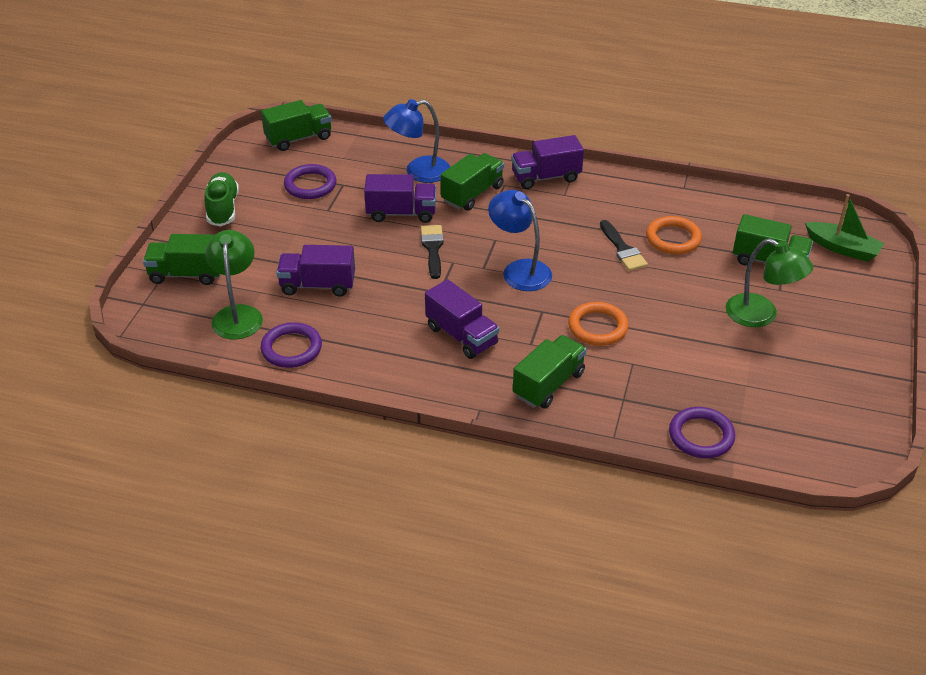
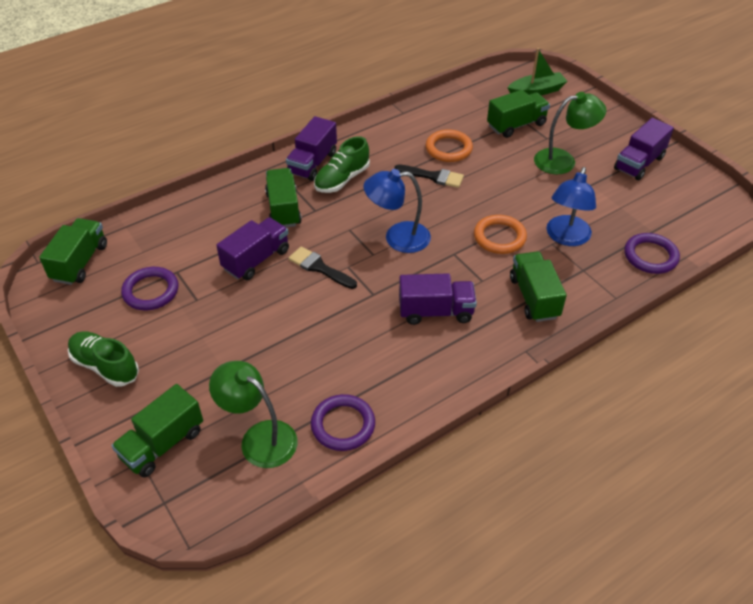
camera: 50 degrees left, 5 degrees up
purple truck [276,245,355,297] -> purple truck moved to [614,118,674,180]
blue lamp [383,99,450,183] -> blue lamp moved to [547,167,596,246]
none -> green shoe [314,136,370,193]

